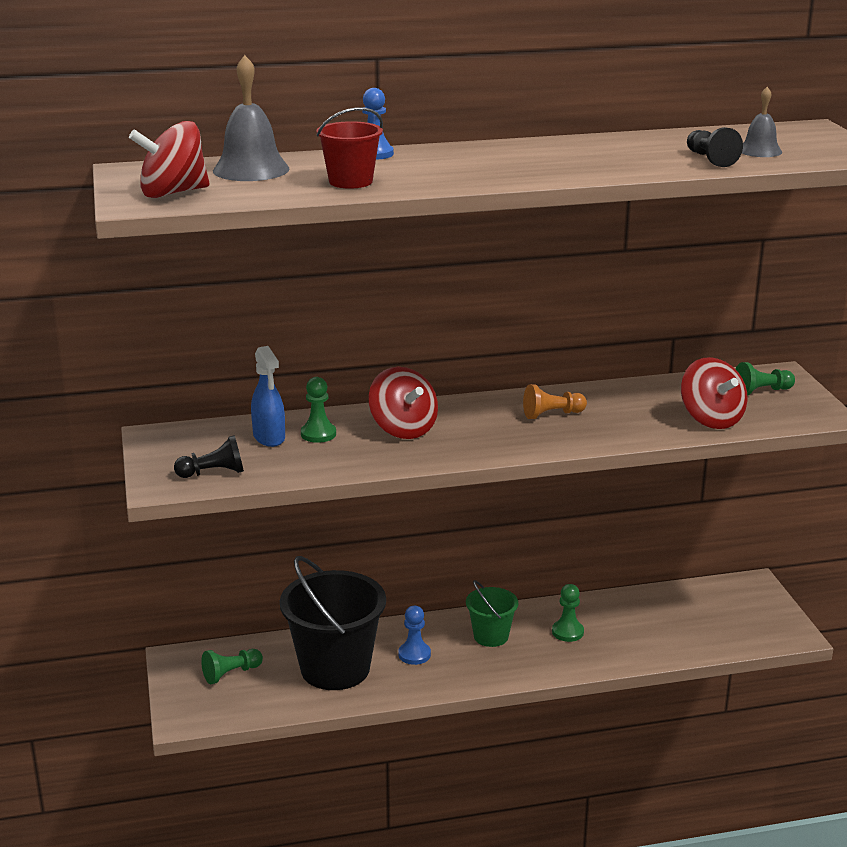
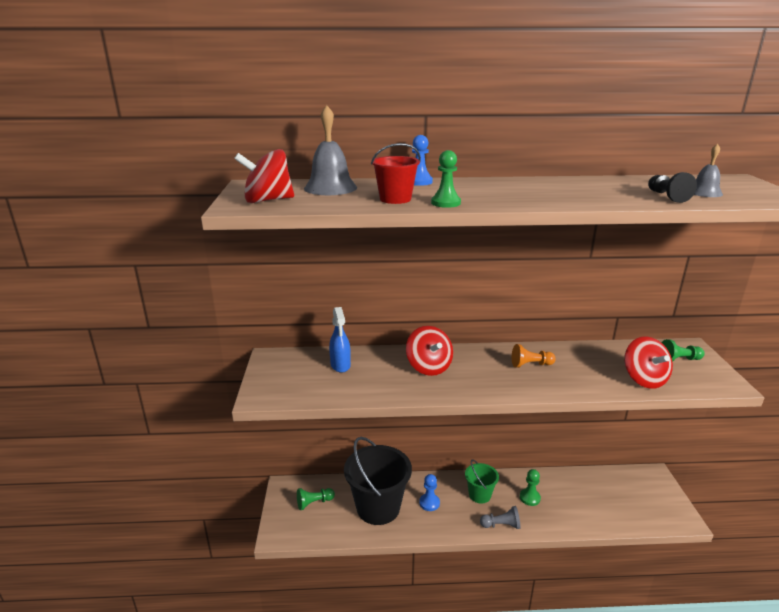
camera: 10 degrees right, 0 degrees up
black pawn [174,435,244,478] -> none
green pawn [301,377,336,443] -> green pawn moved to [431,150,461,208]
none -> grey pawn [480,506,521,529]

